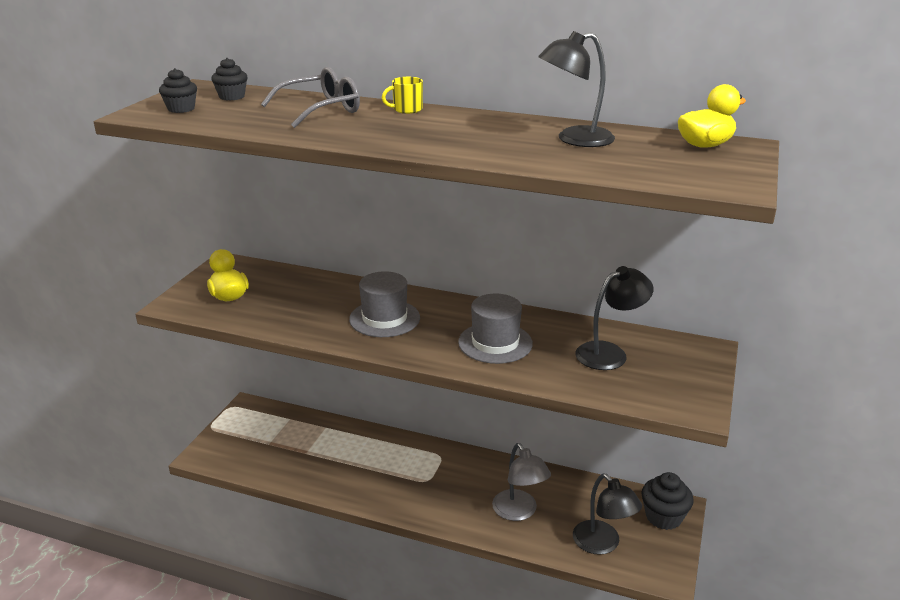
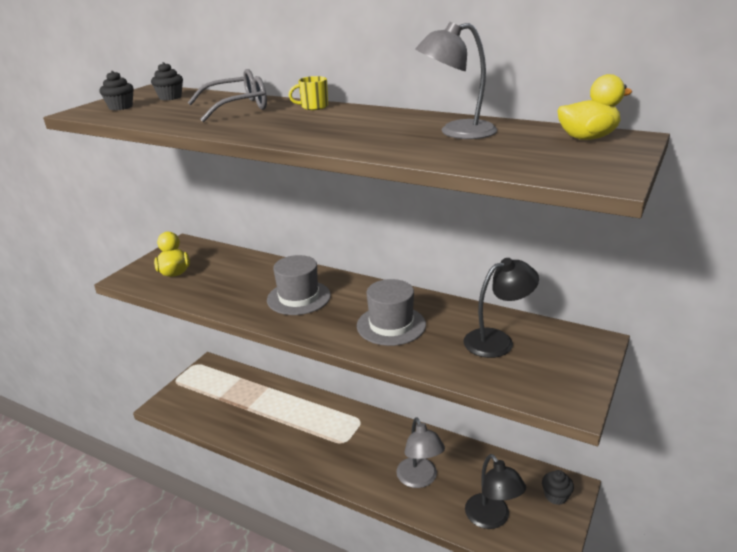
camera: 10 degrees right, 0 degrees up
black lamp [538,31,615,147] -> grey lamp [416,22,497,139]
black cupcake [641,472,694,530] -> black cupcake [542,470,574,505], size x0.64

